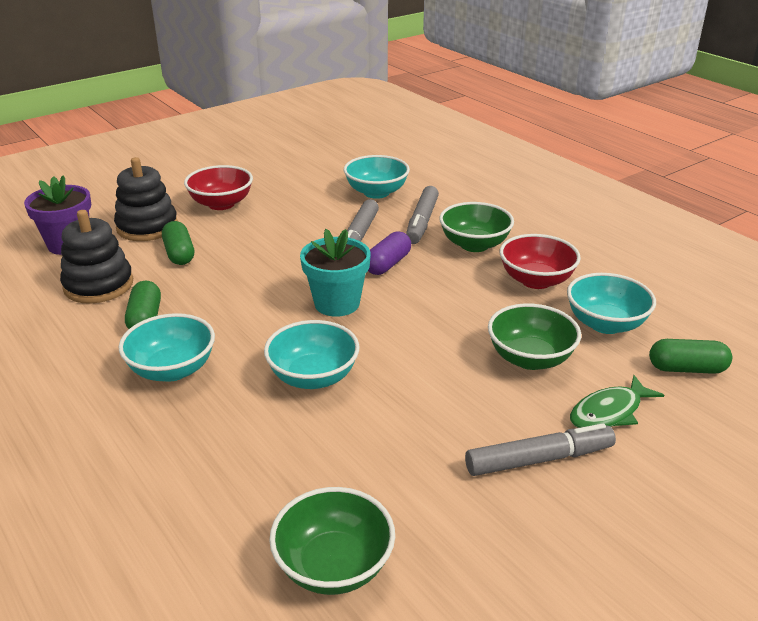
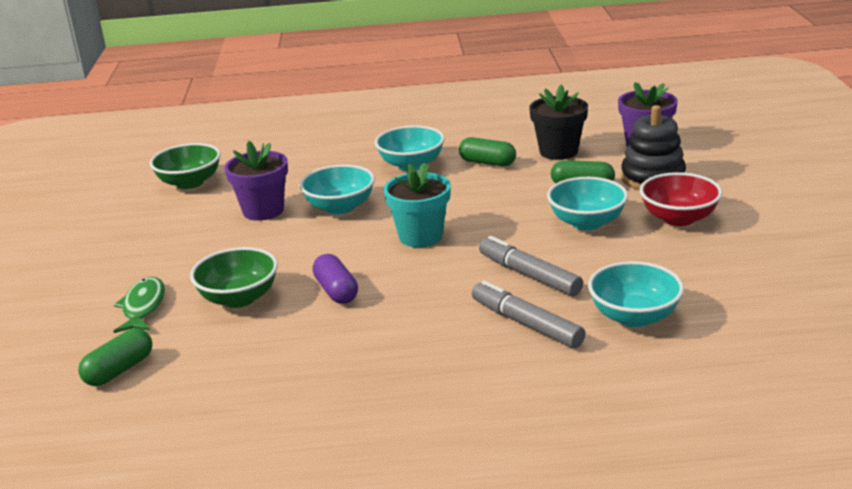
camera: 125 degrees right, 5 degrees down
black stacking toy [60,210,133,304] -> black flower pot [529,85,588,160]
purple capsule [368,231,411,275] -> purple capsule moved to [313,254,358,304]
green bowl [439,202,514,252] -> none
grey marker [465,423,616,476] -> none
red bowl [500,234,581,289] -> none
turquoise bowl [567,273,656,334] -> turquoise bowl moved to [547,177,628,230]
none -> purple flower pot [224,141,288,221]

